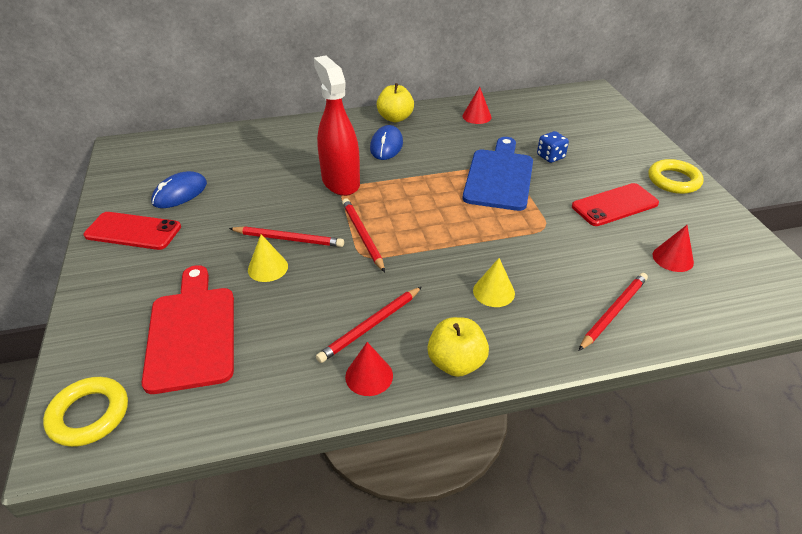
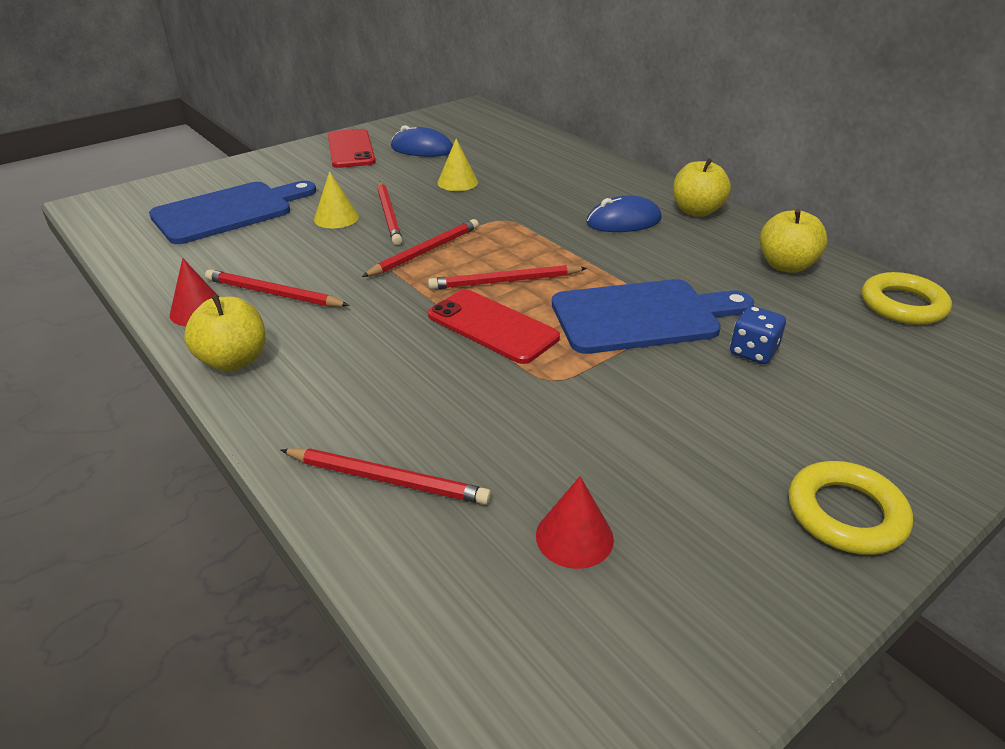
camera: 65 degrees right, 5 degrees down
yellow ring [43,377,128,447] -> yellow ring moved to [862,272,952,325]
red cutting board [142,265,234,394] -> blue cutting board [149,181,316,244]
red spray bottle [314,55,360,196] -> none
red cone [462,87,492,124] -> yellow apple [760,209,828,273]
yellow cone [473,258,515,307] -> yellow cone moved to [437,139,478,191]
red phone [572,183,659,226] -> red phone moved to [428,289,560,364]
none -> red pencil [428,265,587,290]

